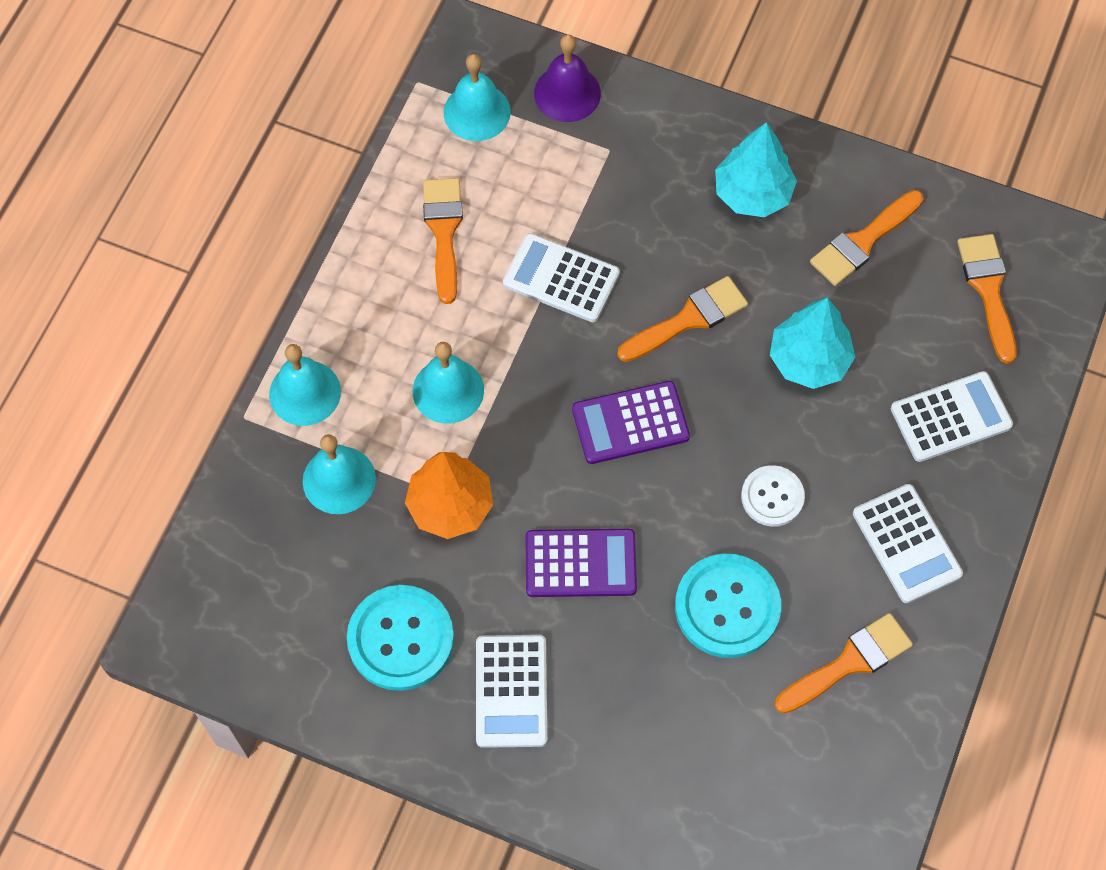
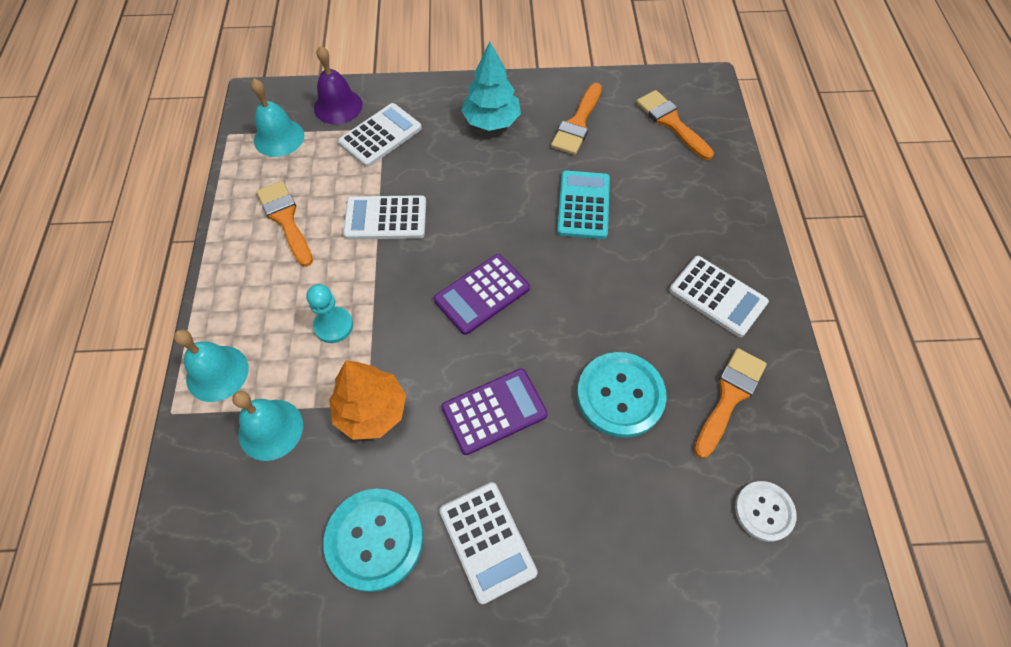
camera: 25 degrees left, 5 degrees down
turquoise bell [413,342,484,424] -> turquoise pawn [306,284,353,343]
orange brush [617,276,748,362] -> none
white button [741,465,805,527] -> white button moved to [735,481,797,542]
turquoise tree [770,298,855,389] -> turquoise calculator [557,170,610,239]
white calculator [891,371,1013,462] -> white calculator moved to [338,103,422,167]

